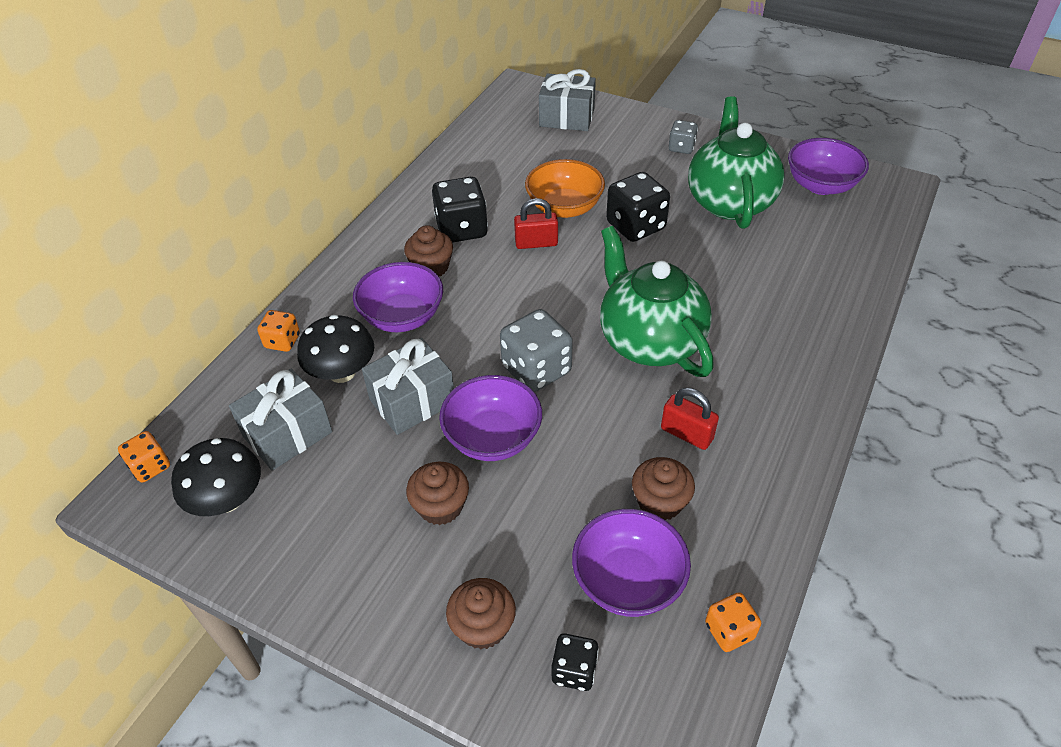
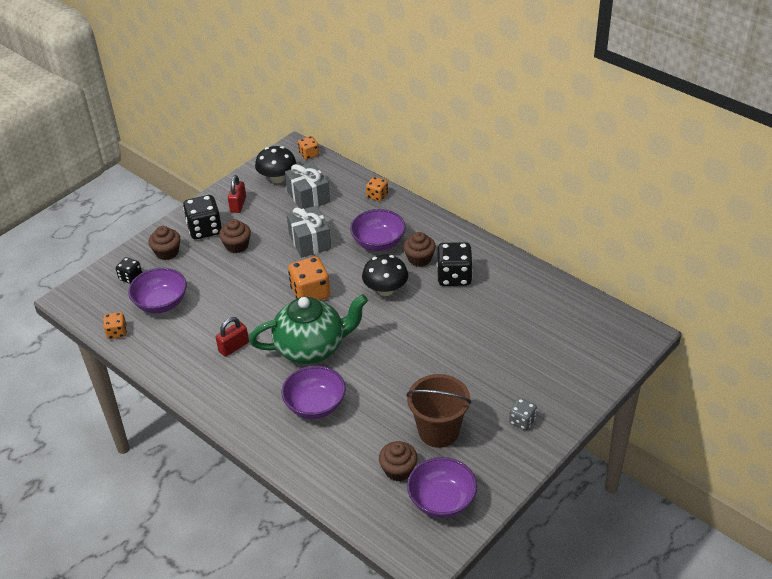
camera: 105 degrees right, 5 degrees down
black mushroom [297,315,374,383] -> black mushroom moved to [362,255,408,296]
purple bowl [439,375,542,461] -> purple bowl moved to [281,366,346,419]
grey dice [500,309,573,392] -> orange dice [288,256,330,300]
red padlock [514,198,558,249] -> red padlock moved to [228,175,246,213]
orange bowl [525,159,605,218] -> none
grey gift [539,69,596,131] -> none
black dice [606,172,670,242] -> black dice moved to [183,195,222,239]
brown cupcake [632,457,695,520] -> brown cupcake moved to [379,441,418,481]
green teapot [688,96,785,229] -> brown bucket [406,374,471,448]

